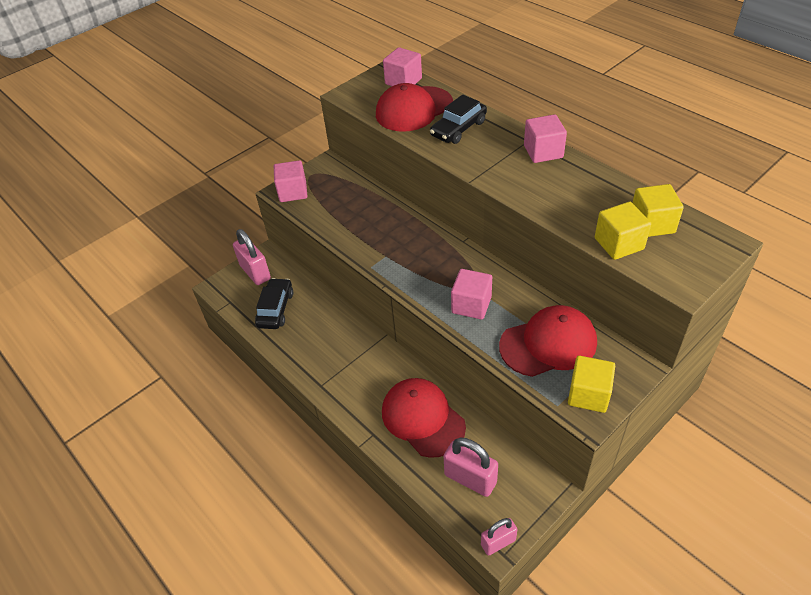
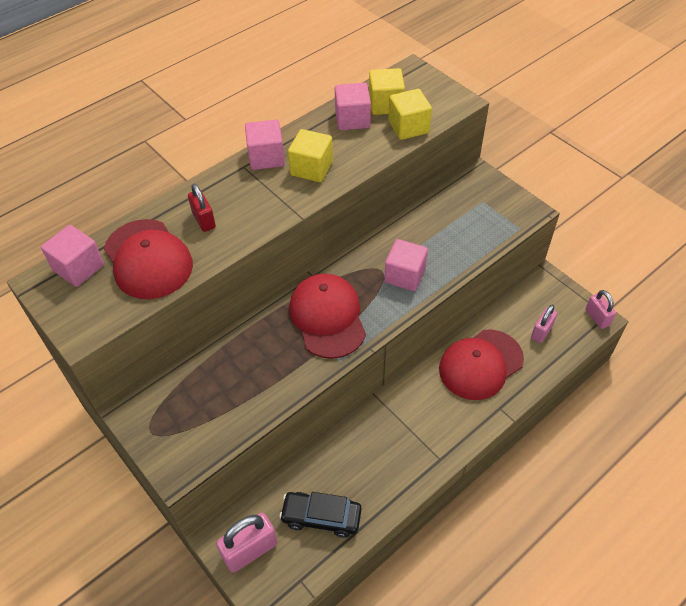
camera: 90 degrees left, 5 degrees up
pink cube [274,160,307,202] -> pink cube moved to [335,83,371,130]
black car [430,95,487,144] -> red padlock [188,184,216,232]
pink padlock [444,438,498,497] -> pink padlock [531,305,557,343], size x0.63
red cap [499,305,597,377] -> red cap moved to [289,274,366,359]
yellow cube [568,356,615,413] -> yellow cube moved to [288,129,333,182]

